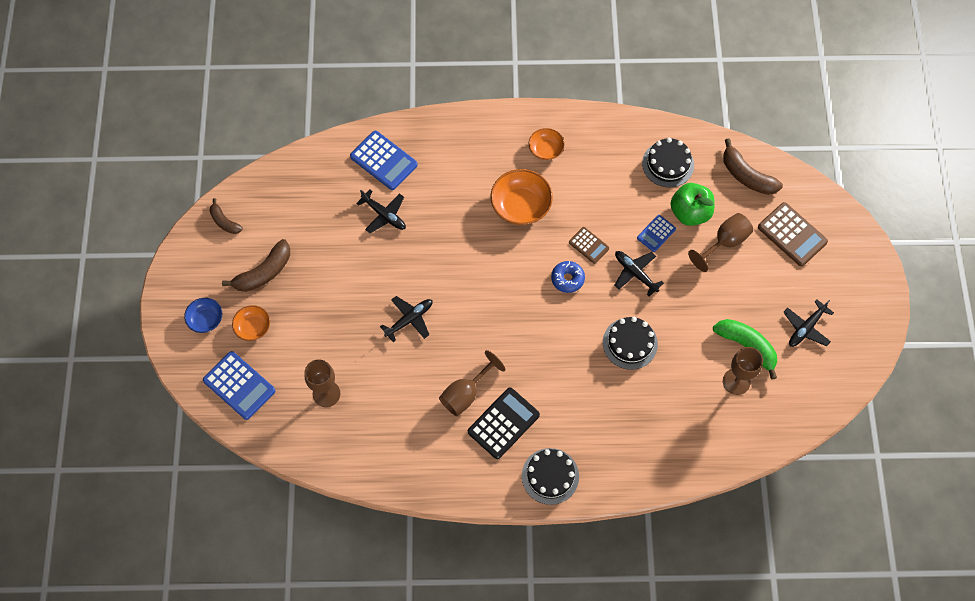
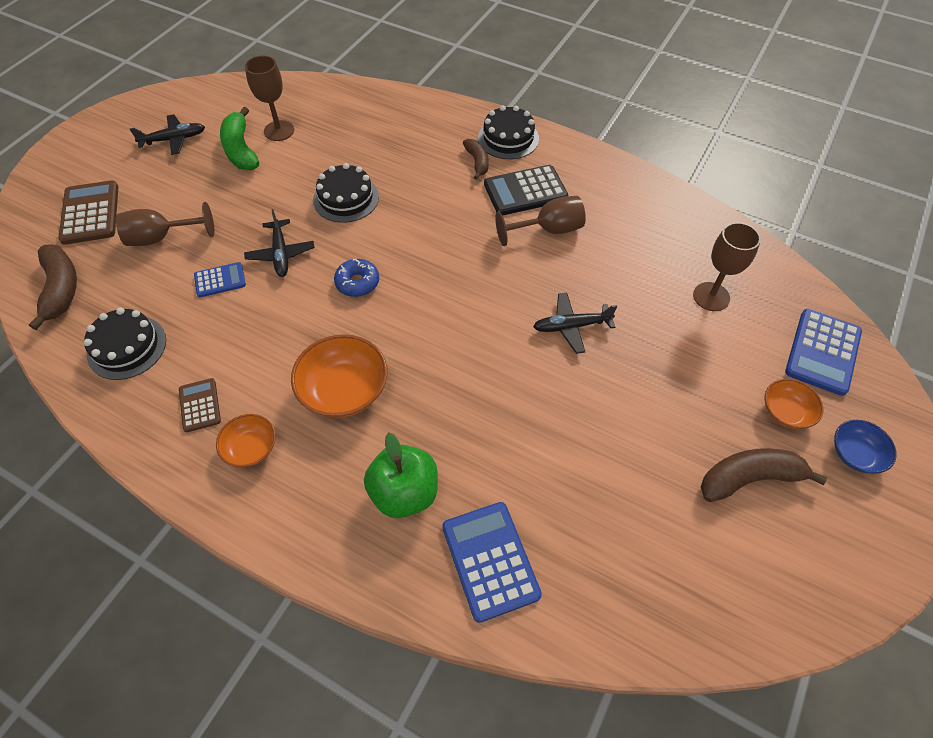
camera: 150 degrees left, 10 degrees down
blue calculator [203,351,275,420] -> blue calculator turned 135 degrees counterclockwise [785,309,862,396]
brown banana [209,198,243,234] -> brown banana moved to [463,139,489,180]
black plane [356,190,406,233] -> none
brown calculator [569,227,609,264] -> brown calculator moved to [179,378,221,432]
green apple [670,183,714,226] -> green apple moved to [364,432,438,518]

